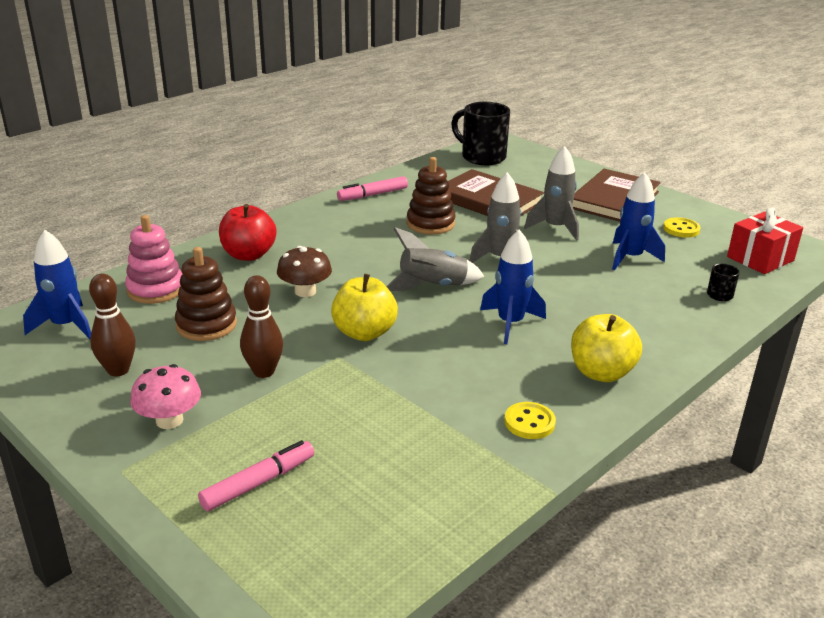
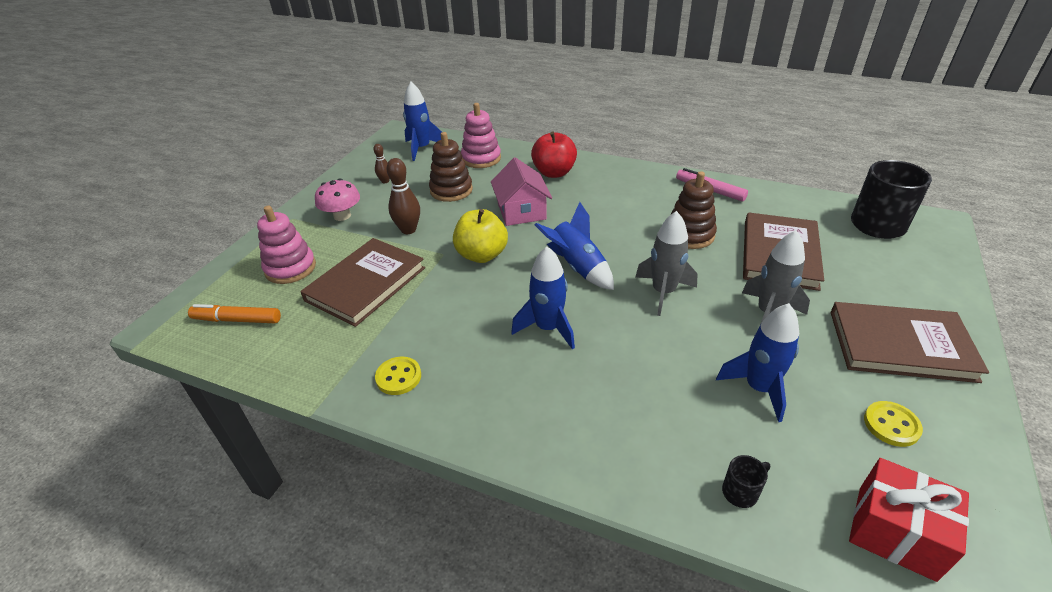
camera: 70 degrees right, 10 degrees up
brown bowling pin [89,274,136,376] -> brown bowling pin [373,144,390,183], size x0.58
pink marker [198,440,314,511] -> pink stacking toy [257,206,316,284]
brown mushroom [277,246,332,297] -> pink house [491,157,552,226]
grey rocket [386,227,485,292] -> blue rocket [535,202,614,290]
yellow apple [571,314,642,382] -> none
none -> orange marker [188,304,281,323]
none -> brown book [300,238,425,327]

